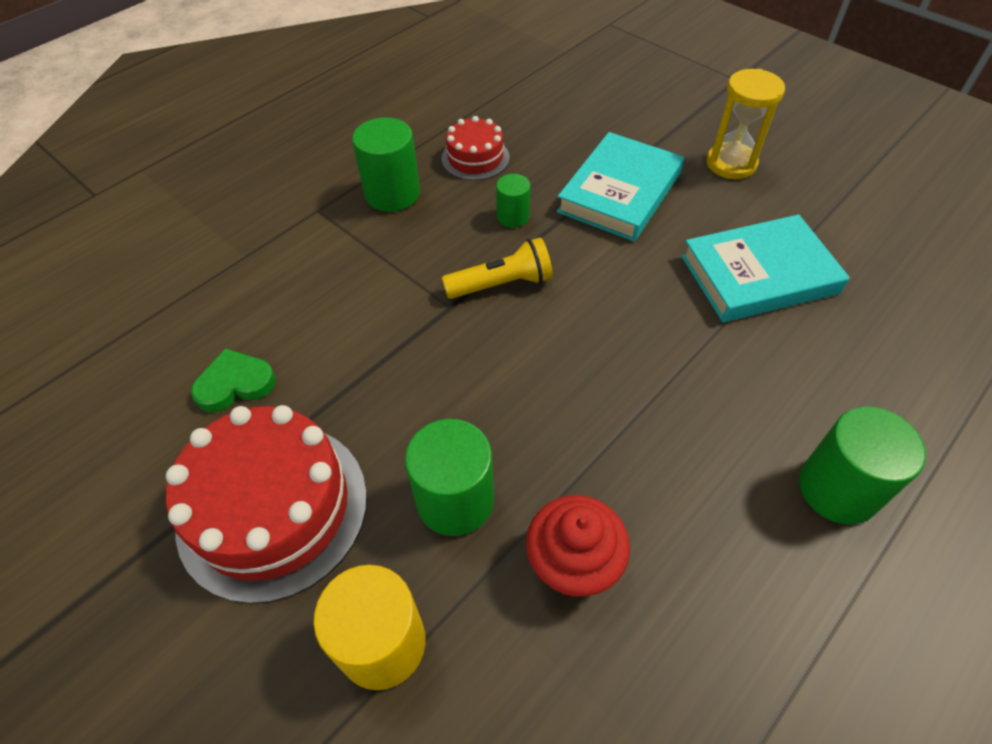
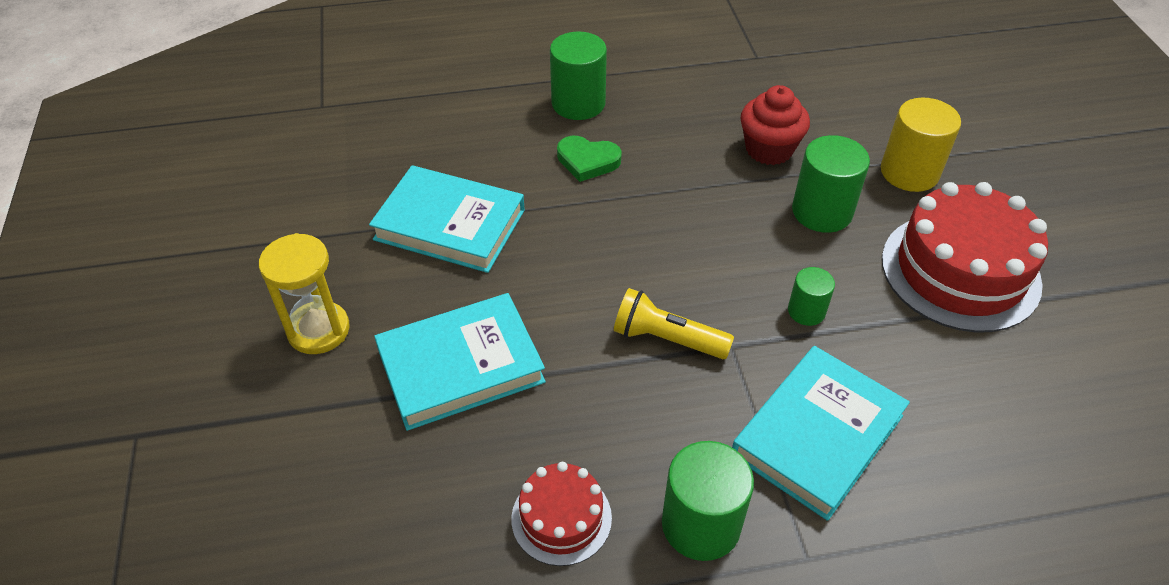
camera: 145 degrees left, 5 degrees down
green heart [191,348,276,412] -> green heart moved to [557,136,622,182]
green cylinder [496,174,530,227] -> green cylinder moved to [788,267,835,326]
none -> turquoise book [732,346,910,521]

